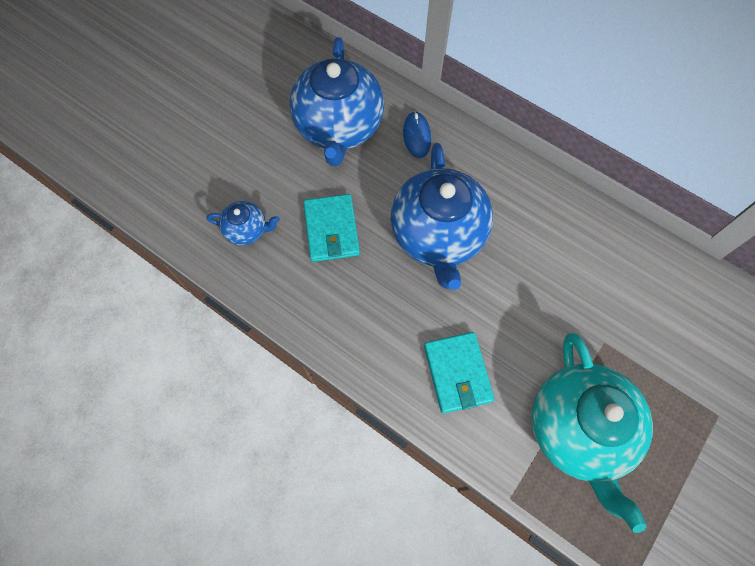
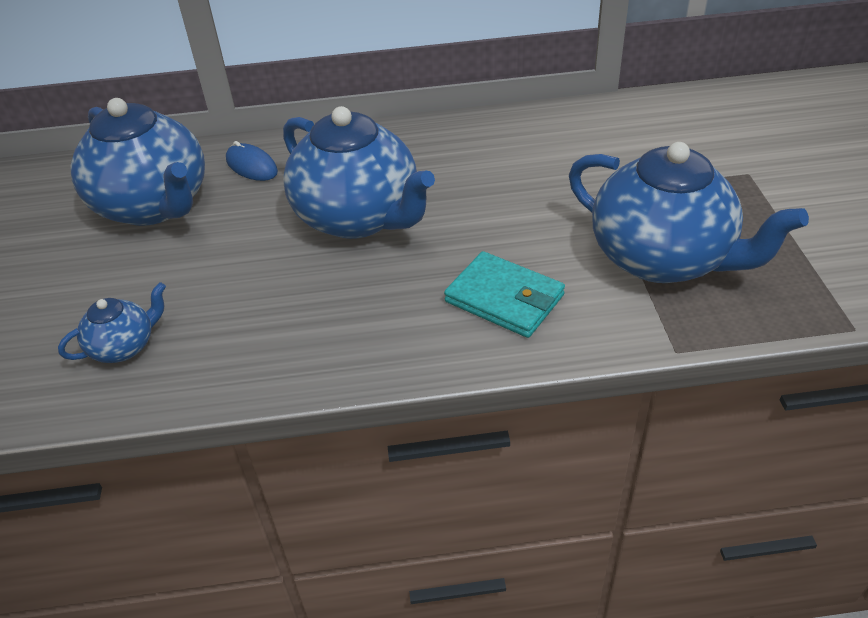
camera: 40 degrees left, 25 degrees down
turquoise wallet [303,194,360,262] -> none
turquoise teapot [532,333,653,533] -> blue teapot [569,142,809,283]

